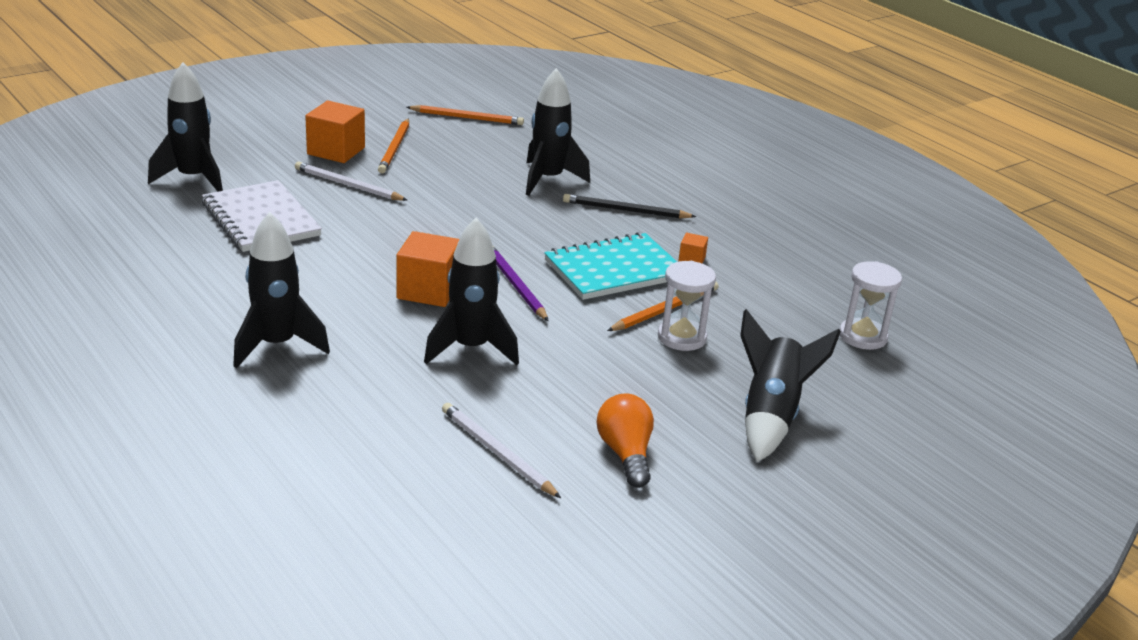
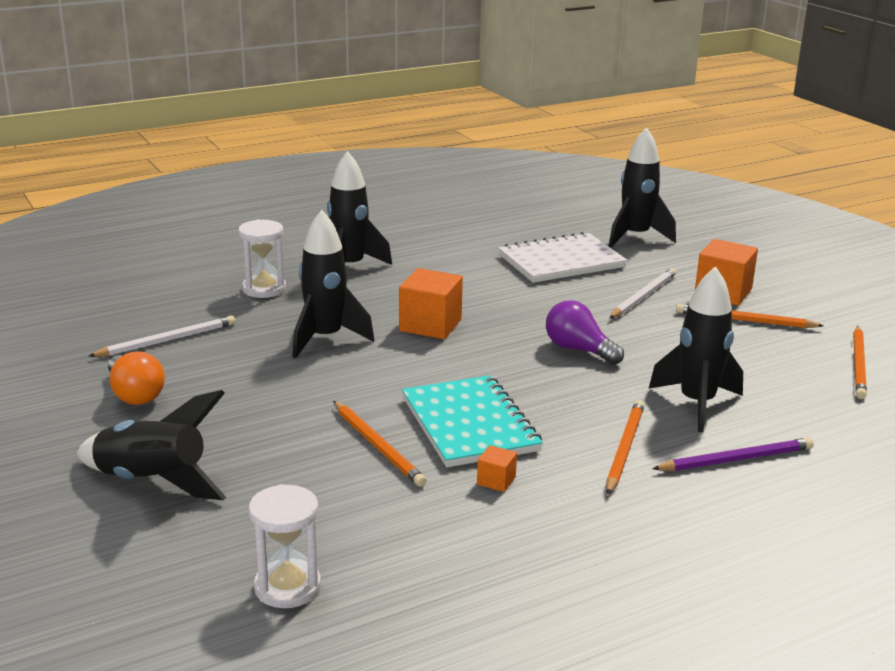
camera: 100 degrees right, 5 degrees down
purple pencil [493,246,549,321] -> purple pencil moved to [652,438,814,471]
black pencil [563,194,696,218] -> orange pencil [606,400,644,495]
orange light bulb [597,394,654,488] -> orange light bulb turned 60 degrees clockwise [108,351,165,405]
white hourglass [658,261,716,351] -> white hourglass moved to [238,219,286,298]
none -> purple light bulb [546,300,624,365]

